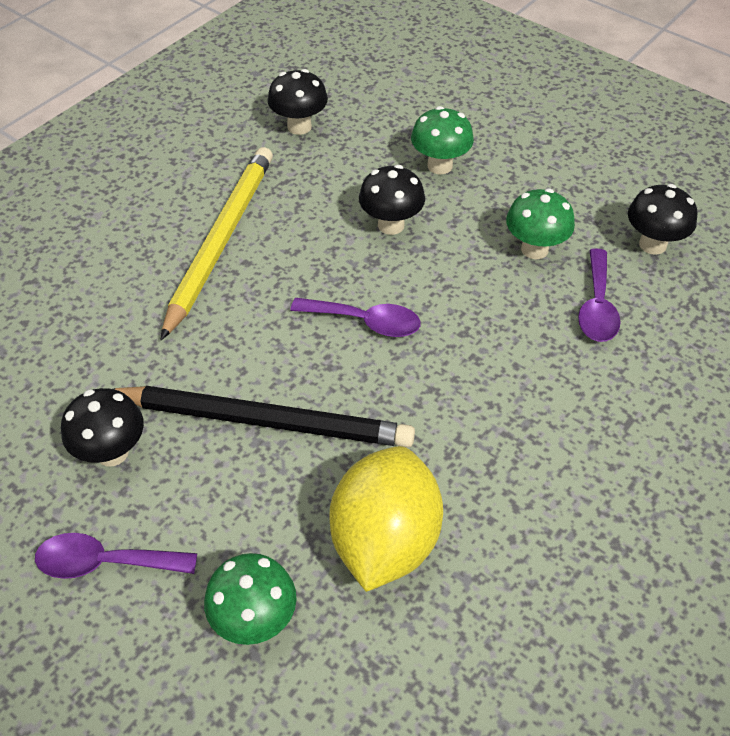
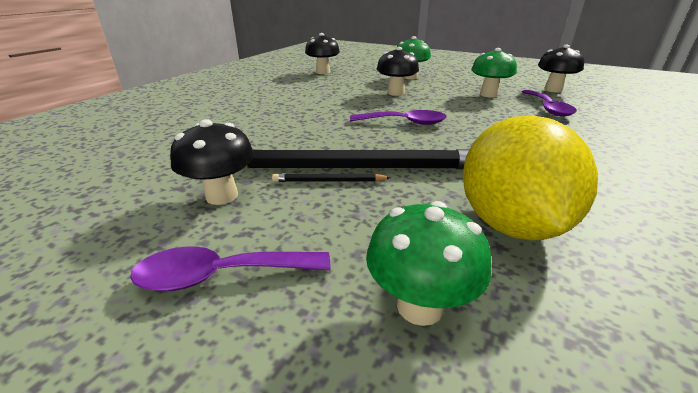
camera: 10 degrees left, 20 degrees down
yellow pencil [161,147,273,340] -> none
none -> black pencil [272,173,391,182]

